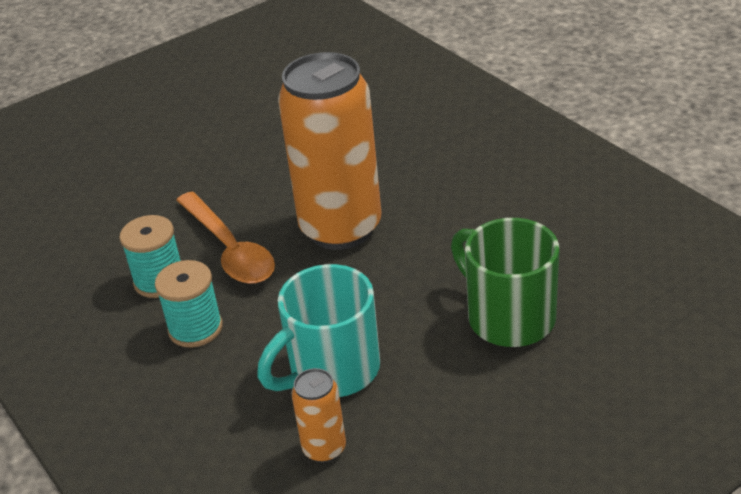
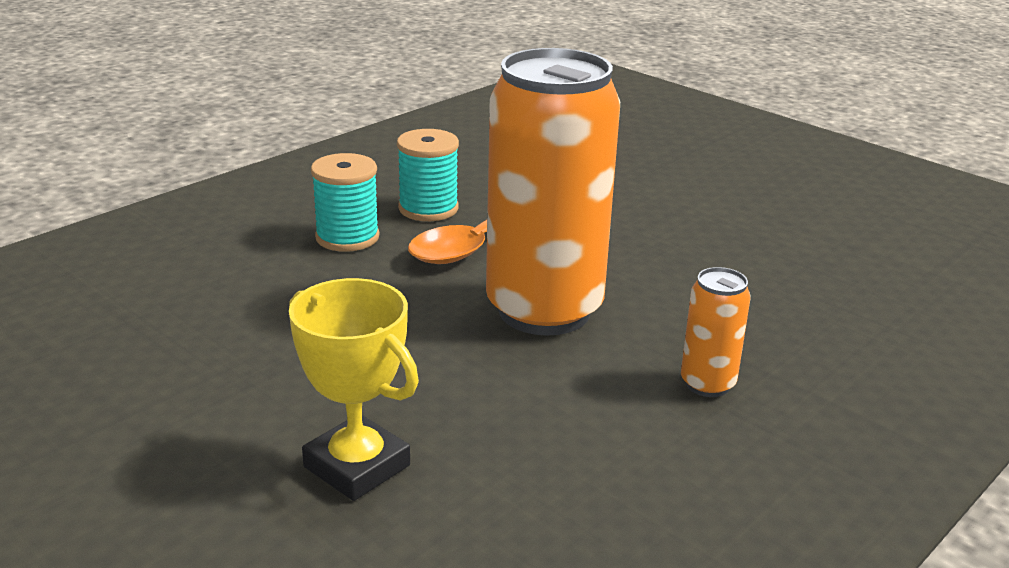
camera: 75 degrees right, 10 degrees down
turquoise mug [257,264,380,397] -> none
orange can [292,368,346,463] -> orange can moved to [681,267,751,397]
green mug [451,218,559,347] -> yellow trophy [289,278,419,501]

